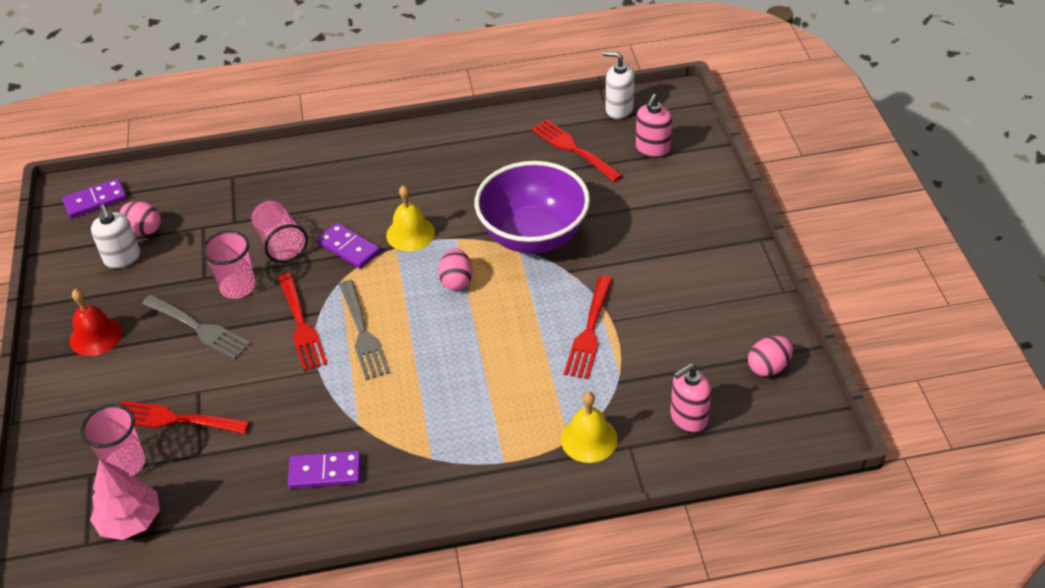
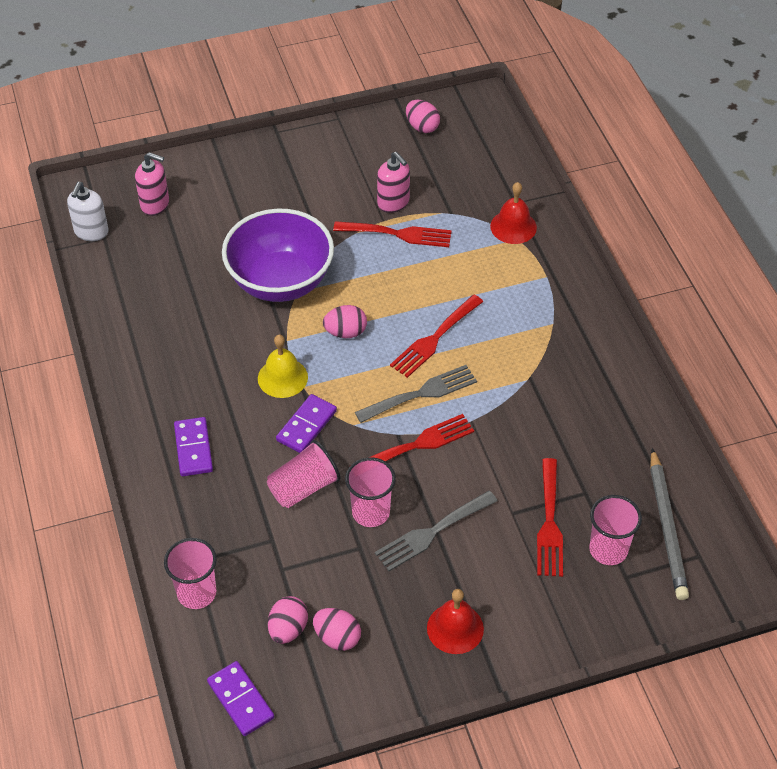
camera: 100 degrees left, 5 degrees up
pink tree [90,459,160,540] -> grey pencil [650,448,689,600]
white soap dispenser [91,204,141,269] -> pink egg [313,608,361,651]
grey fork [142,295,251,360] -> grey fork turned 150 degrees counterclockwise [375,491,498,571]
purple domino [288,451,361,489] -> purple domino moved to [174,417,213,476]
red fork [531,119,623,182] -> red fork moved to [390,295,483,378]
yellow bell [561,392,618,463] -> red bell [490,182,537,244]
pink soap dispenser [670,363,711,433] -> pink soap dispenser moved to [377,152,410,213]
none -> pink cup [164,538,217,609]

